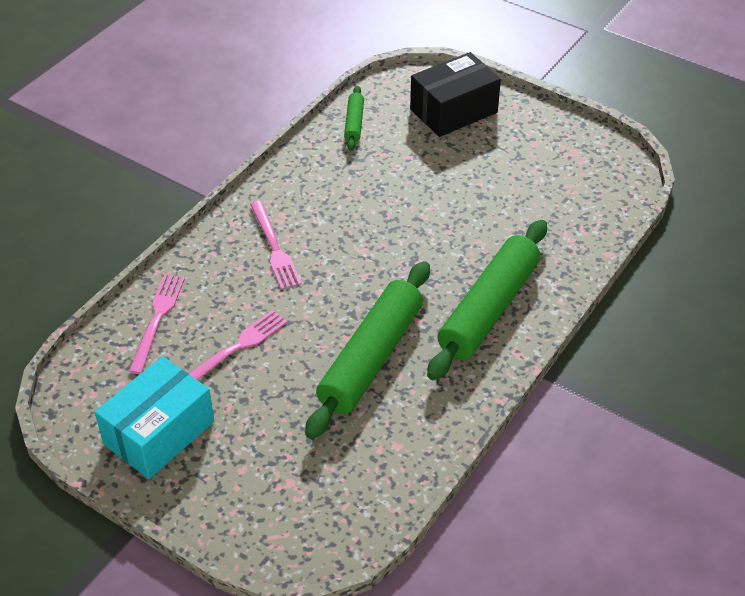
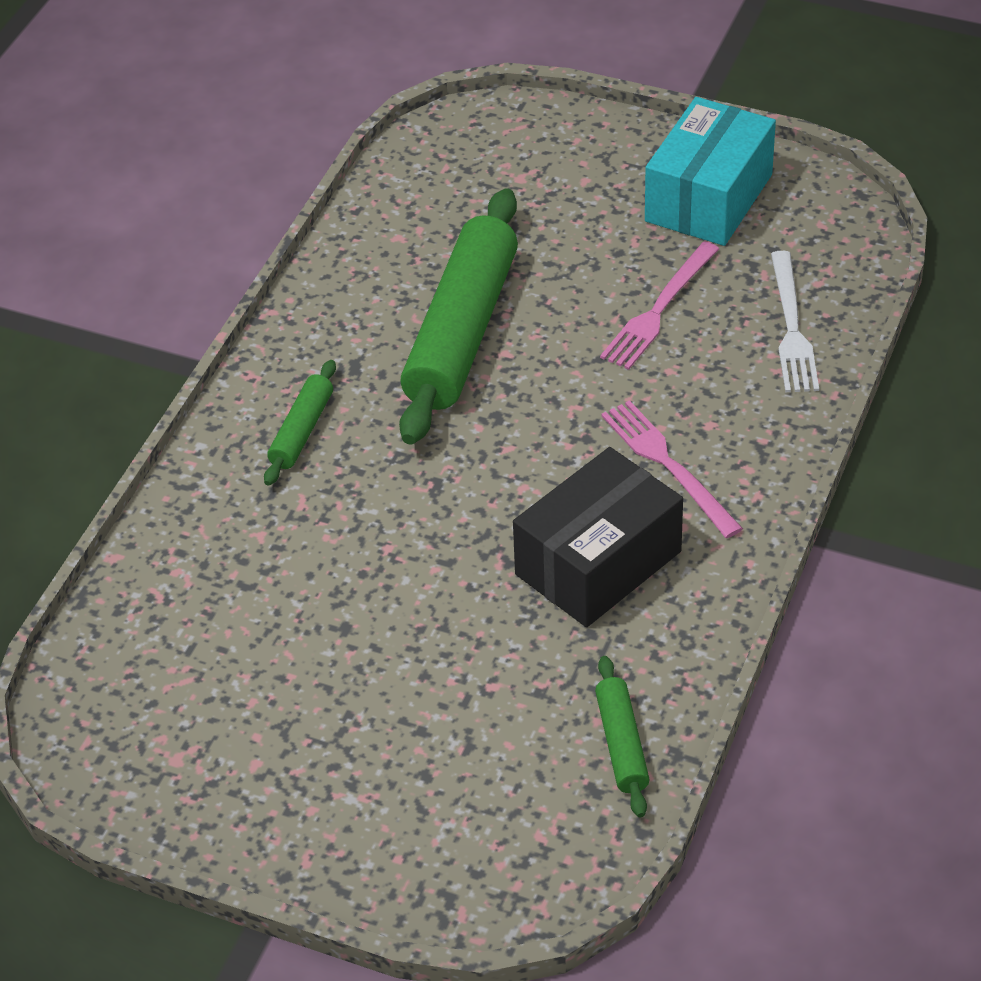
camera: 170 degrees right, 0 degrees up
pink fork [129,274,185,374] -> white fork [771,251,819,392]
black box [410,52,501,137] -> black box moved to [513,447,683,627]
green rolling pin [427,220,547,380] -> green rolling pin [264,360,336,486], size x0.47

